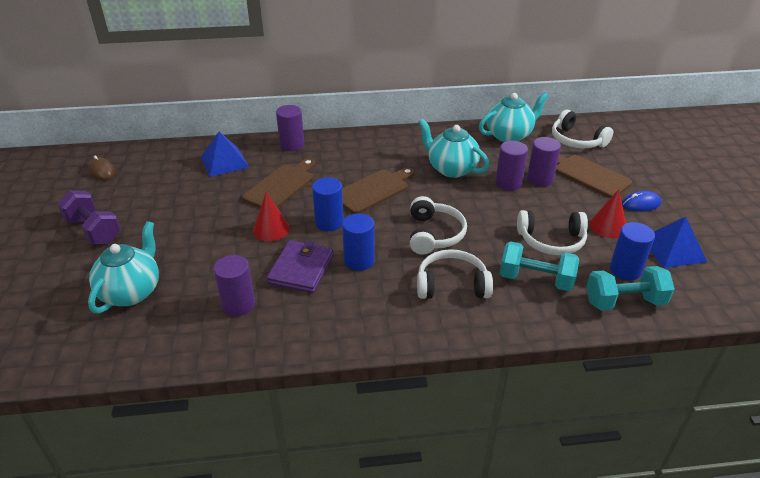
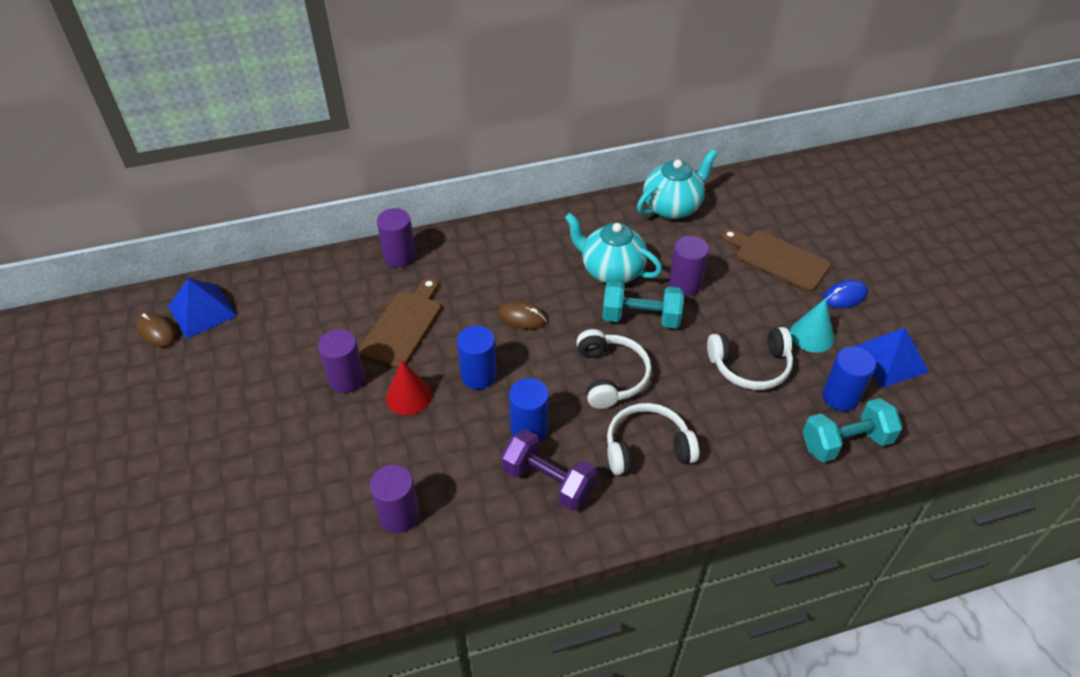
camera: 10 degrees left, 10 degrees up
purple dumbbell [58,190,121,244] -> purple dumbbell moved to [501,429,597,511]
turquoise teapot [88,221,159,313] -> none
blue pyramid [201,131,249,177] -> blue pyramid moved to [168,278,237,339]
purple wallet [267,240,334,293] -> none
brown cutting board [342,167,415,214] -> brown mouse [498,301,546,330]
turquoise dumbbell [500,241,579,291] -> turquoise dumbbell moved to [602,281,684,328]
purple cylinder [527,137,561,187] -> purple cylinder moved to [318,329,365,393]
white headphones [552,110,613,148] -> none
red cone [589,189,626,238] -> turquoise cone [790,298,834,353]

